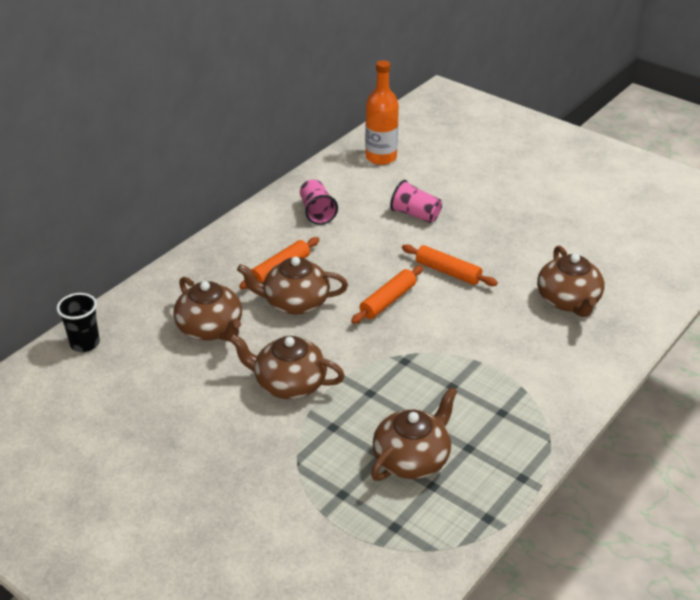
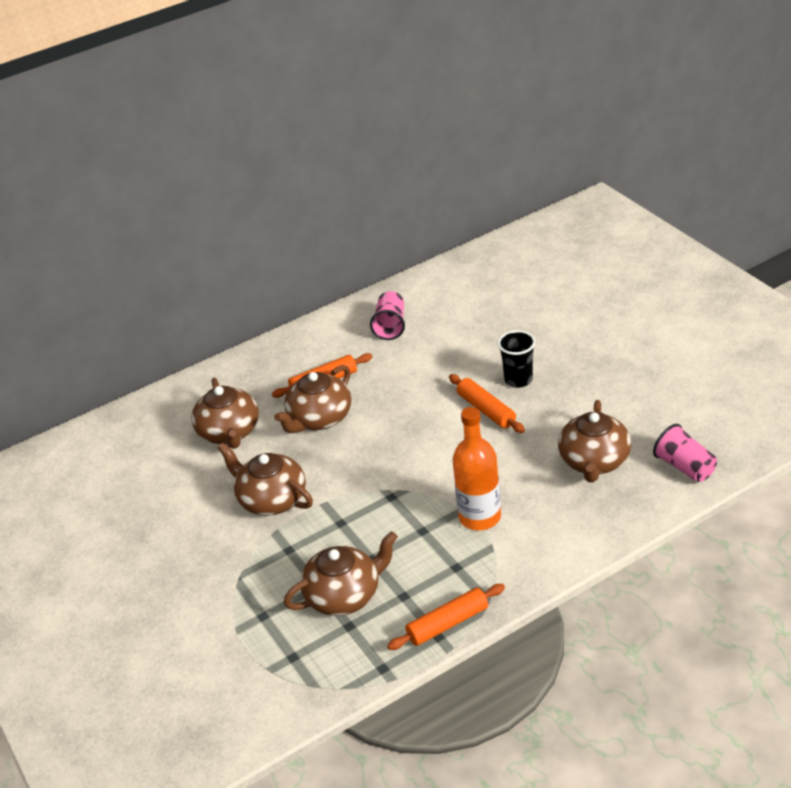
camera: 25 degrees right, 0 degrees up
black cup [57,293,100,352] -> black cup moved to [497,330,535,388]
brown teapot [237,257,348,315] -> brown teapot turned 75 degrees counterclockwise [274,365,351,433]
orange rolling pin [351,265,423,324] -> orange rolling pin moved to [387,584,505,650]
orange bottle [365,60,399,165] -> orange bottle moved to [453,407,501,530]
pink cup [390,180,442,223] -> pink cup moved to [653,424,717,482]

